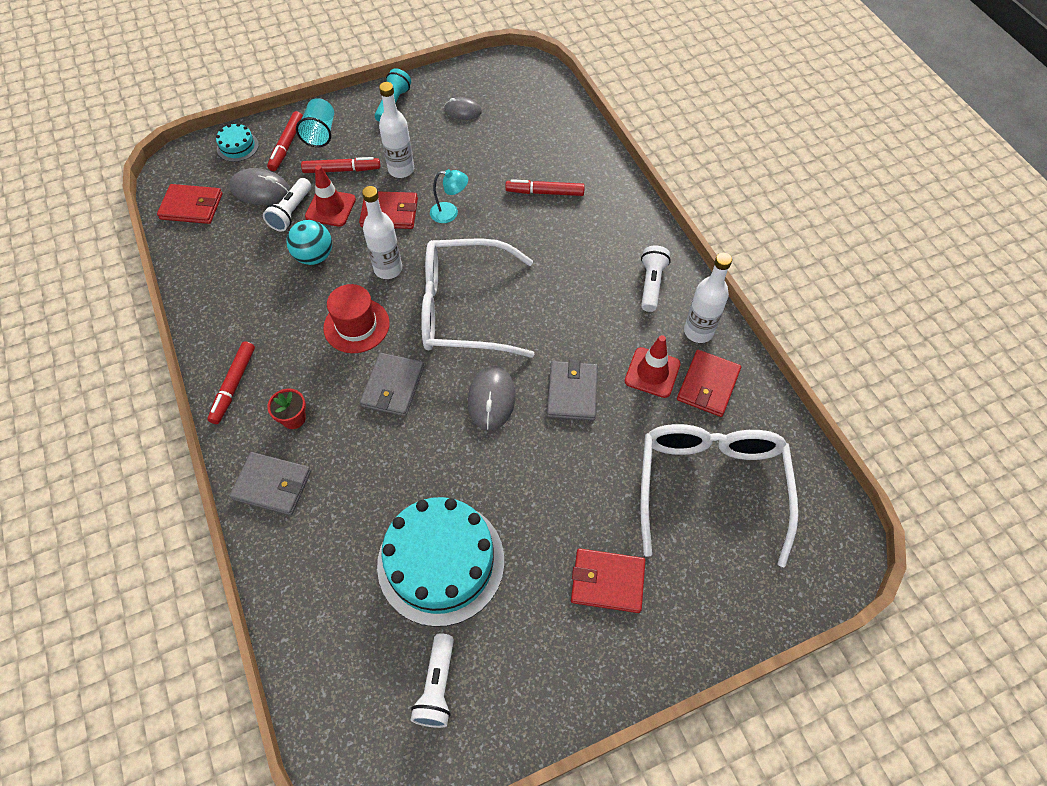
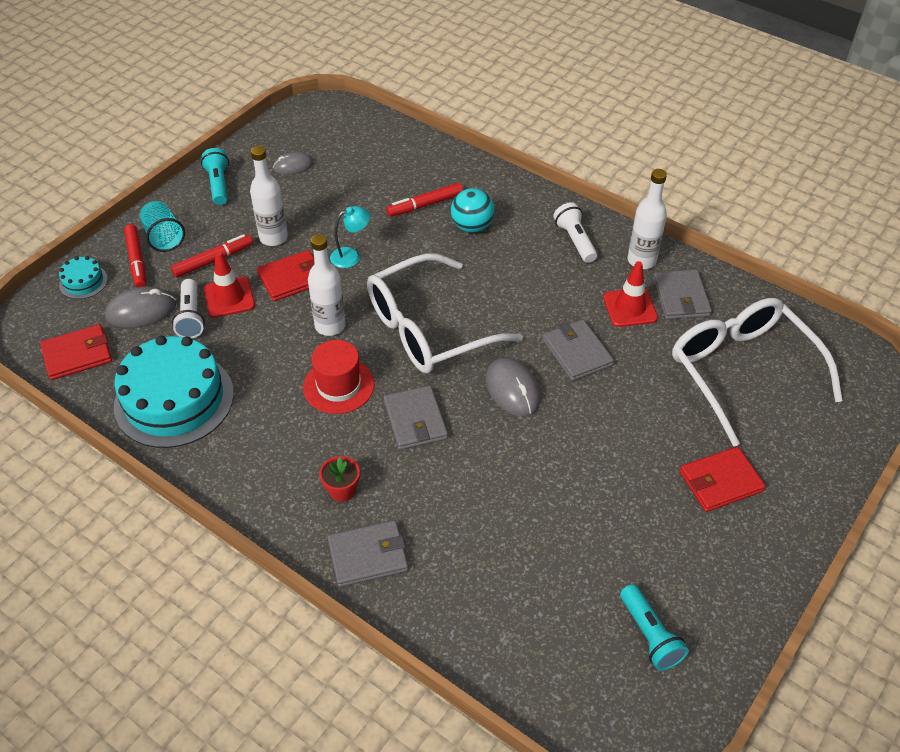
camera: 30 degrees left, 10 degrees down
red marker [207,341,255,424] -> none
turquoise ball [286,220,332,265] -> turquoise ball moved to [451,188,495,233]
turquoise cake [377,497,504,627] -> turquoise cake moved to [114,335,234,448]
white flashlight [411,633,454,728] -> turquoise flashlight [620,584,689,671]
red wallet [677,350,741,417] -> grey wallet [653,270,712,320]

